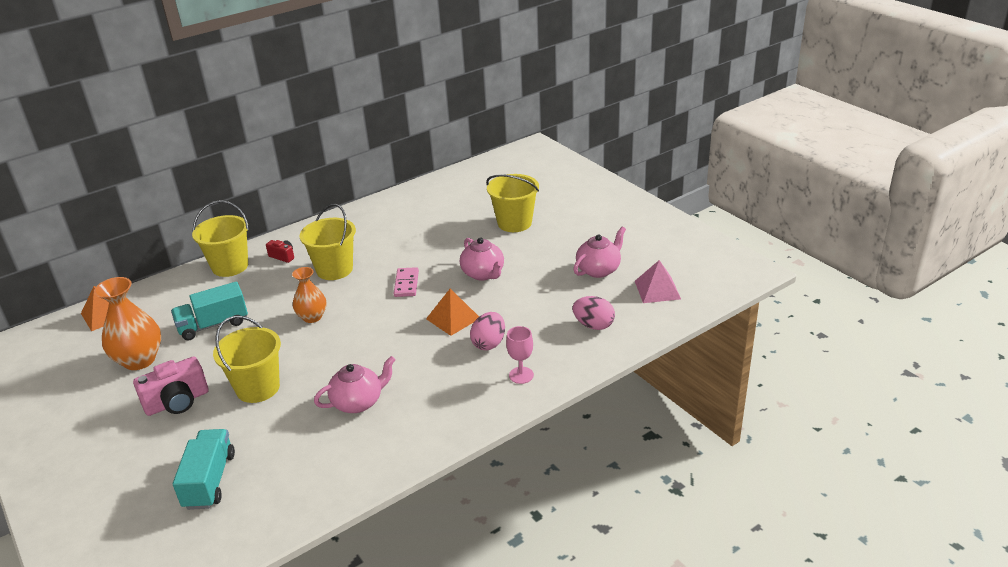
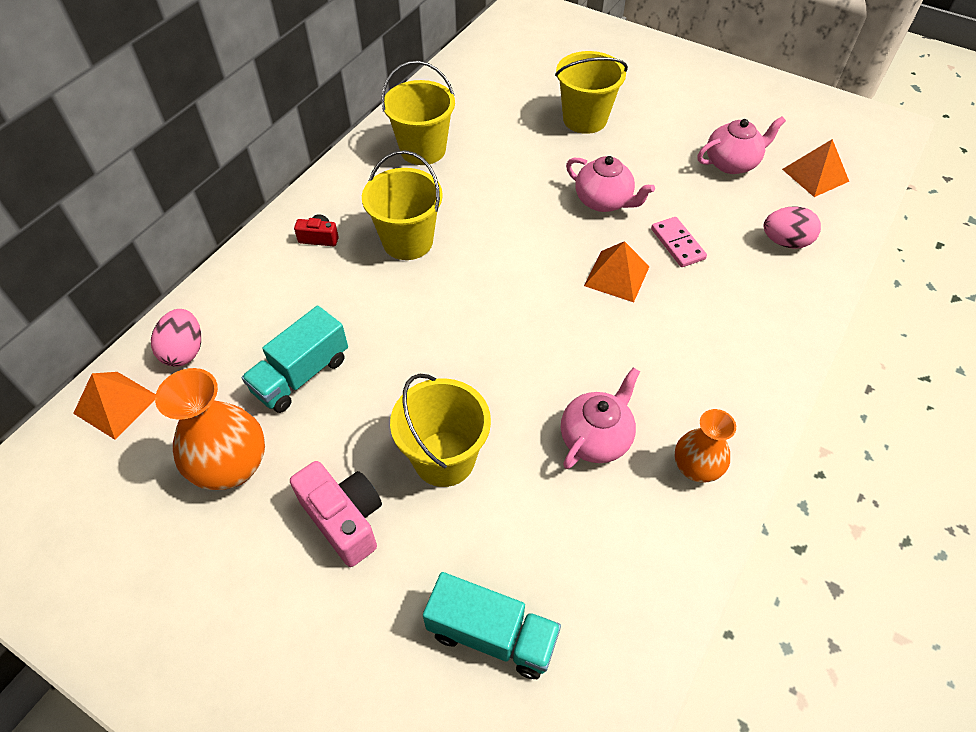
camera: 25 degrees left, 20 degrees up
pink camera [133,356,209,416] -> pink camera turned 75 degrees counterclockwise [290,461,382,567]
turquoise truck [173,429,235,510] -> turquoise truck turned 135 degrees clockwise [423,572,561,679]
yellow bucket [192,200,249,277] -> yellow bucket moved to [381,61,455,165]
orange vase [292,267,326,323] -> orange vase moved to [675,409,736,483]
pink domino [394,267,419,297] -> pink domino moved to [651,217,707,267]
pink egg [470,312,505,350] -> pink egg moved to [151,309,201,367]
pink goblet [506,326,534,384] -> none
pink teapot [573,227,626,278] -> pink teapot turned 45 degrees clockwise [698,116,786,174]
pink pyramid [635,260,681,303] -> orange pyramid [782,139,849,197]

